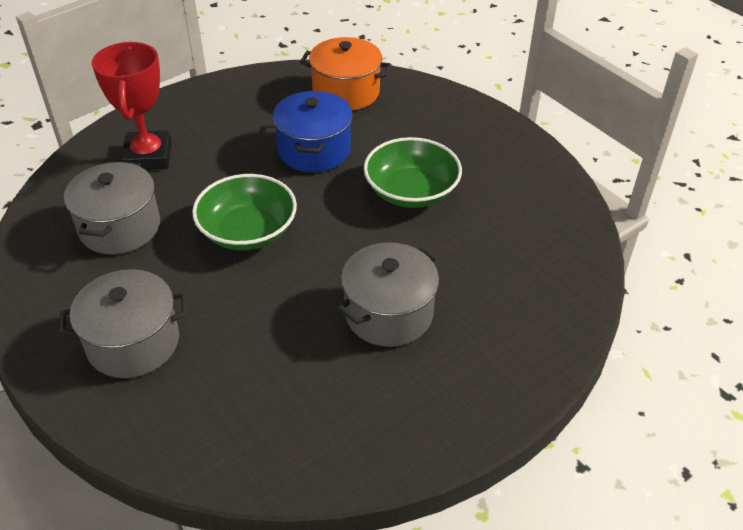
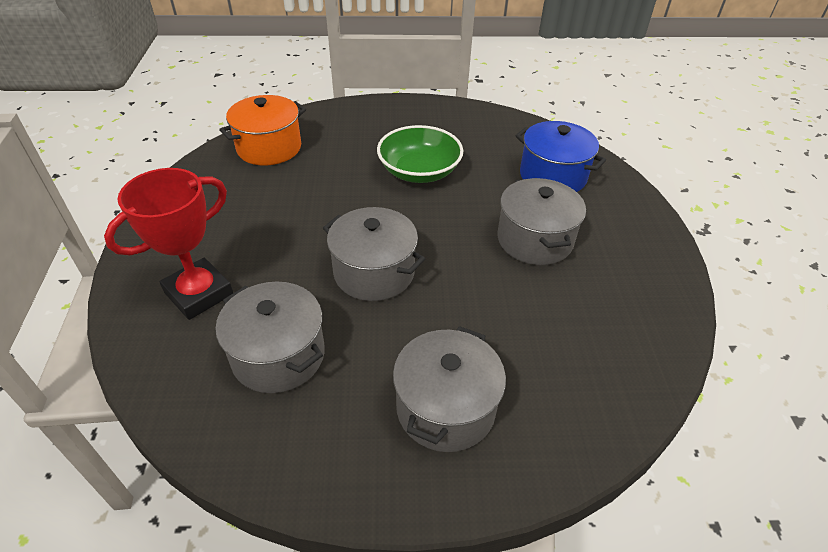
camera: 55 degrees left, 0 degrees up
red trophy [92,42,172,170] -> red trophy turned 75 degrees counterclockwise [104,168,233,320]
green bowl [192,174,297,250] -> grey pot [323,207,425,301]
blue pot [273,91,353,172] -> blue pot moved to [516,121,606,192]

